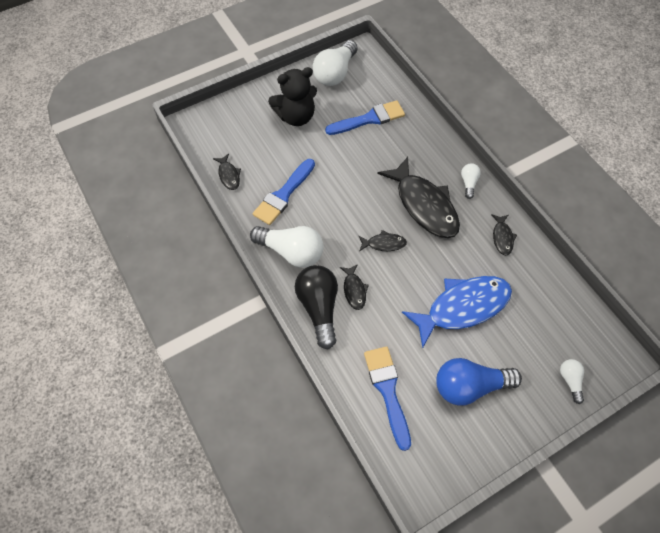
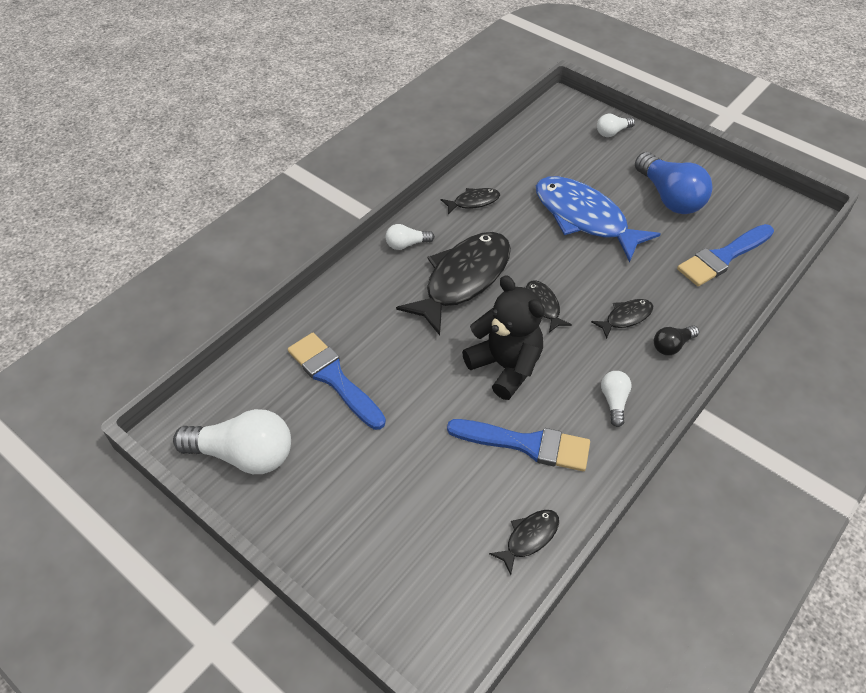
camera: 110 degrees left, 10 degrees down
white light bulb [250,226,323,268] -> white light bulb [601,371,632,427], size x0.49
black teddy bear [268,67,317,126] -> black teddy bear moved to [462,275,544,400]
black light bulb [295,265,338,350] -> black light bulb [654,325,699,355], size x0.49

